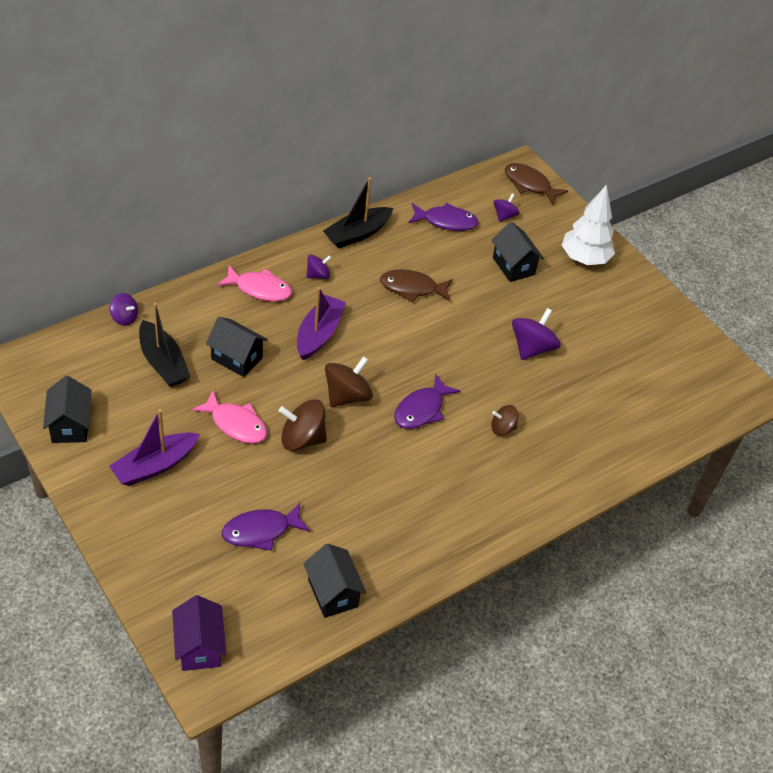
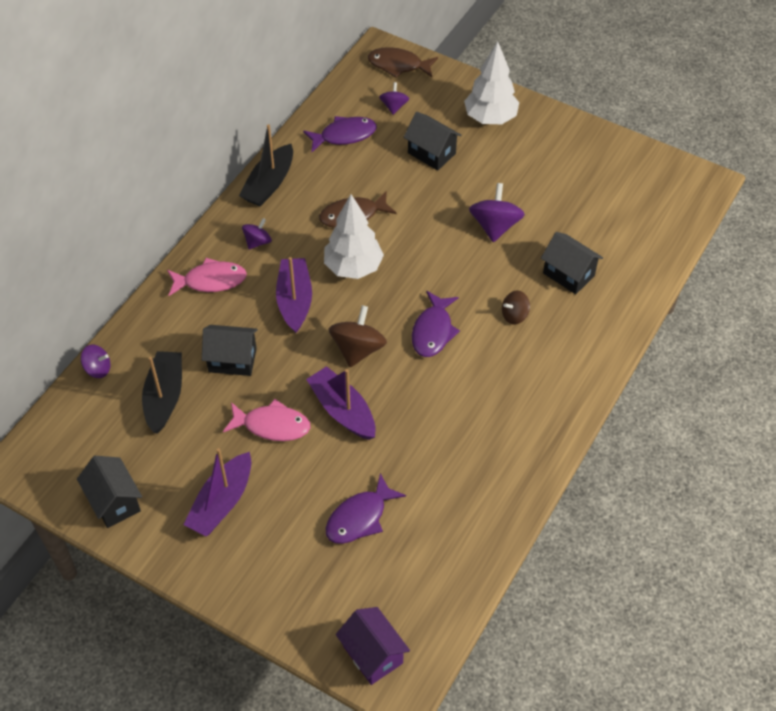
camera: 20 degrees left, 5 degrees up
black boat [139,303,191,387] -> black boat turned 120 degrees counterclockwise [142,351,182,434]
brown spinning top [279,399,327,451] -> purple boat [306,366,376,440]
black house [303,544,367,618] -> black house moved to [541,232,603,294]
none -> white tree [324,194,384,279]

